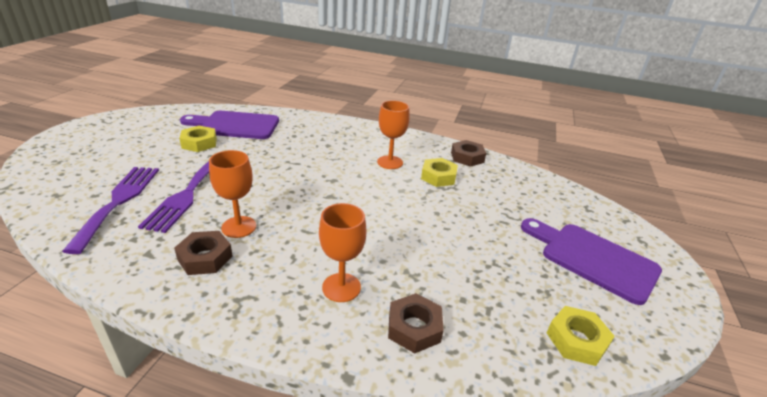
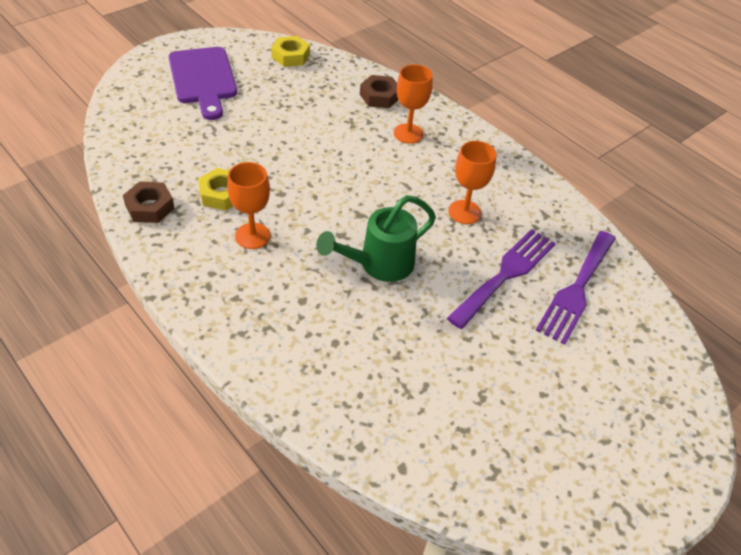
camera: 150 degrees left, 15 degrees up
brown nut [174,231,233,275] -> none
yellow nut [179,126,217,152] -> none
purple cutting board [180,111,279,139] -> none
none -> green watering can [316,195,436,282]

